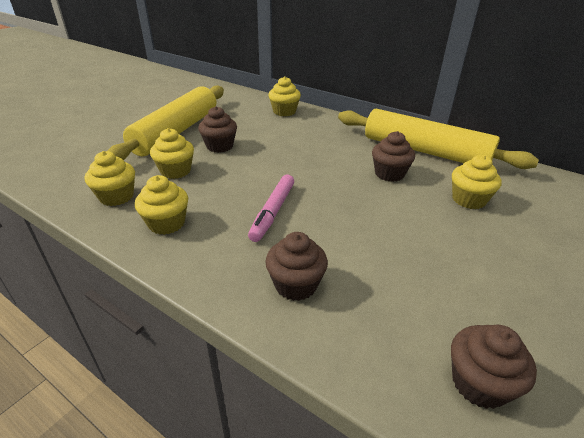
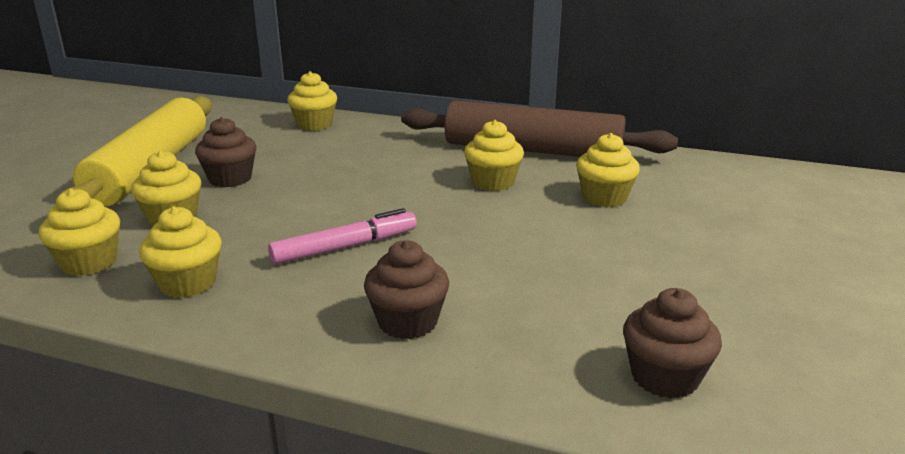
camera: 15 degrees left, 10 degrees down
pink marker [248,175,294,242] -> pink marker turned 120 degrees counterclockwise [268,208,417,264]
yellow rolling pin [338,109,539,169] -> brown rolling pin [401,100,678,157]
brown cupcake [372,131,415,182] -> yellow cupcake [464,120,524,191]

